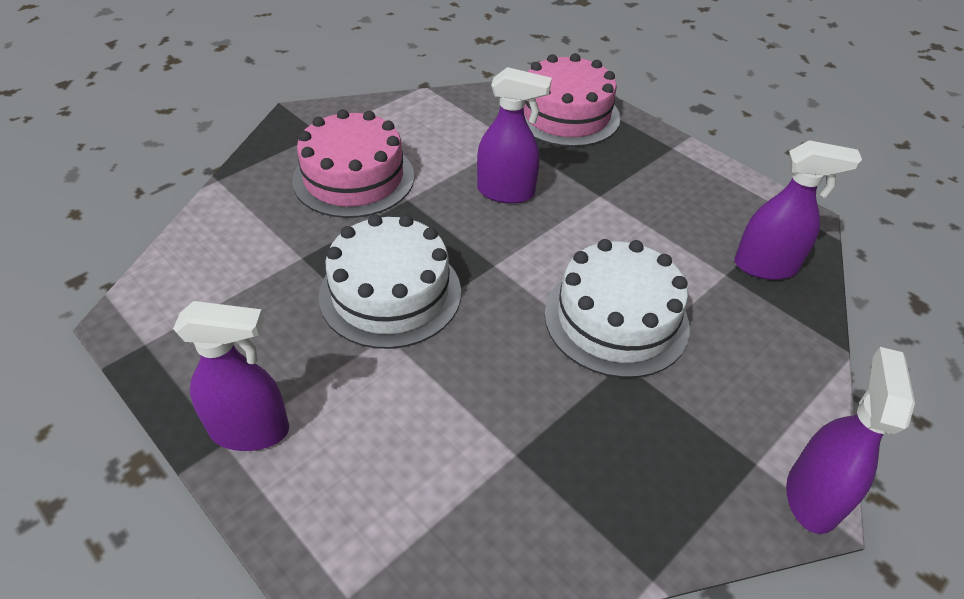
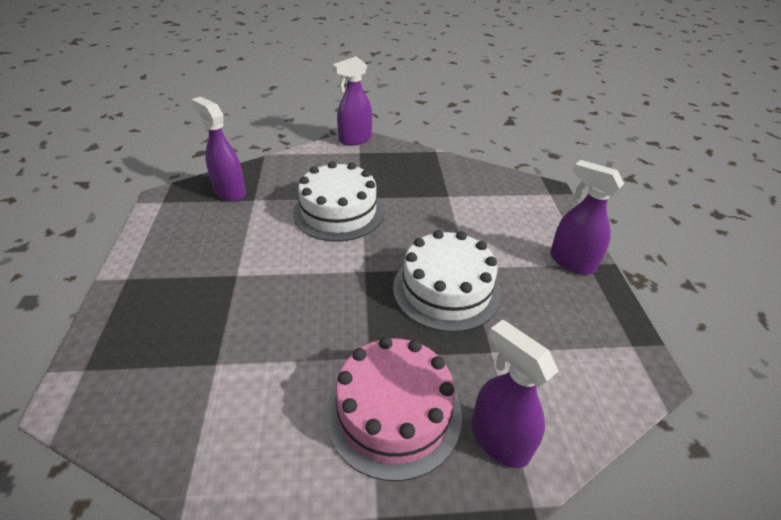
camera: 140 degrees left, 5 degrees down
purple spray bottle [477,67,552,204] -> purple spray bottle moved to [472,320,558,468]
pink cake [524,53,620,147] -> none

